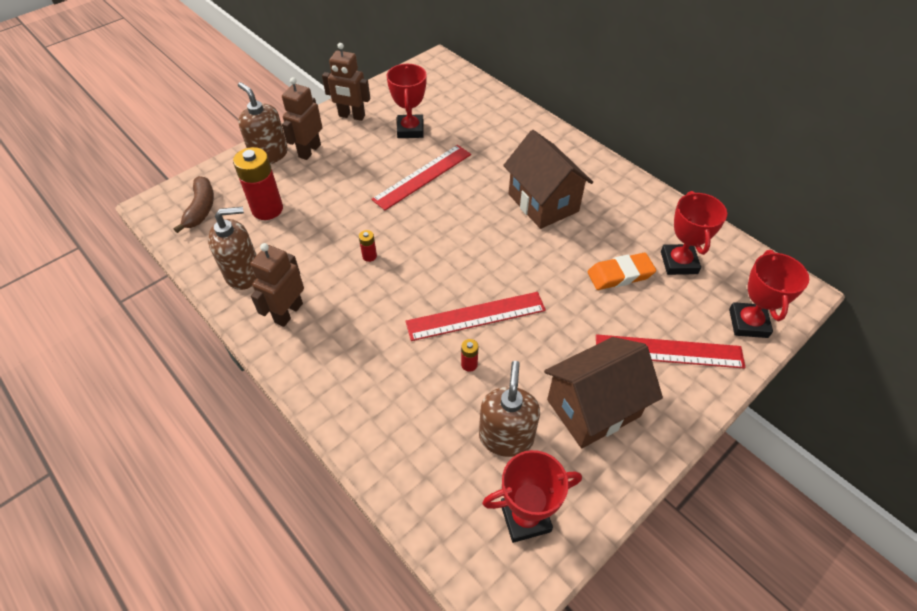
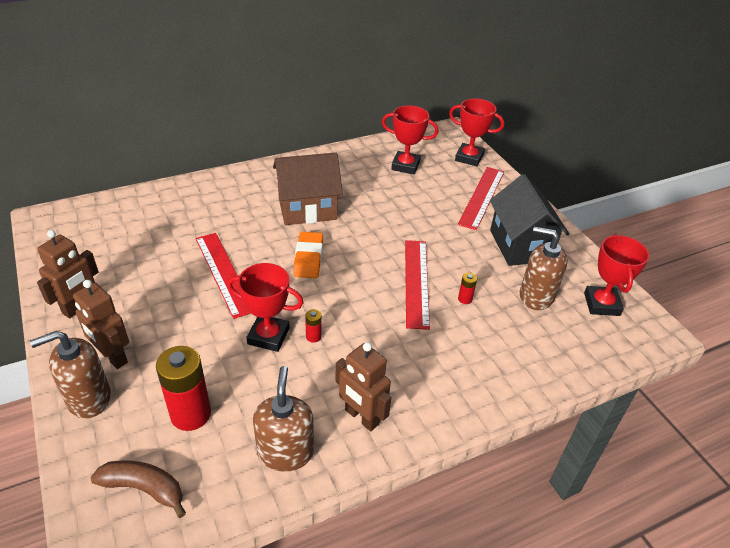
camera: 75 degrees left, 10 degrees down
red trophy [386,64,427,138] -> red trophy moved to [227,263,304,352]
brown house [544,337,663,448] -> black house [490,174,569,266]
orange eraser [588,253,656,290] -> orange eraser moved to [293,232,323,278]

